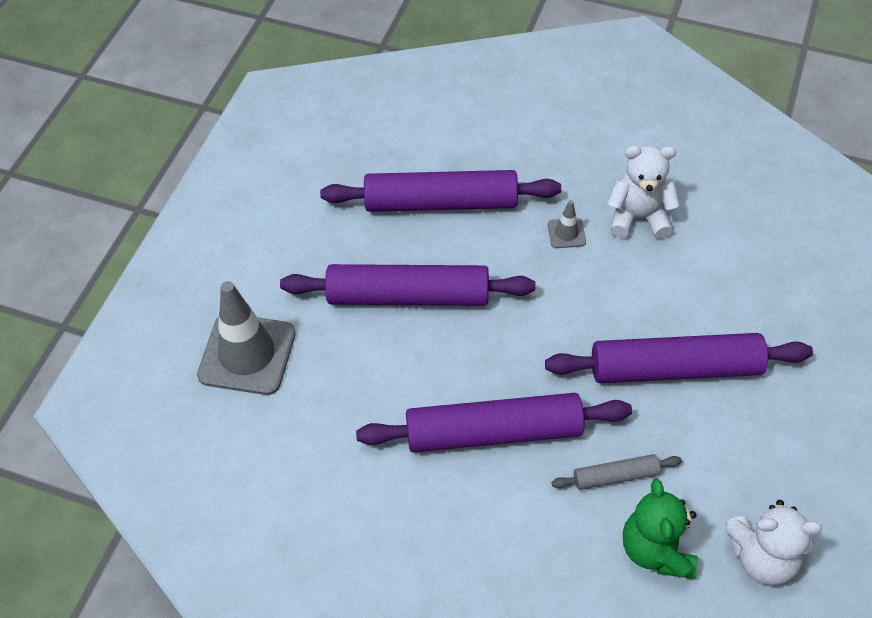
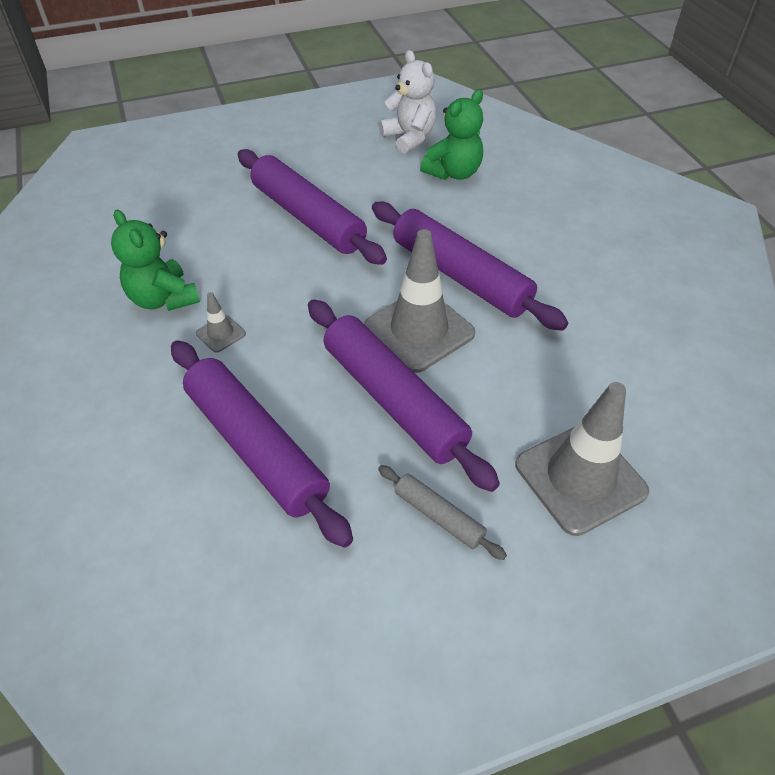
camera: 130 degrees left, 5 degrees down
grey rolling pin [551,454,682,490] -> grey rolling pin moved to [378,465,507,560]
white teddy bear [607,145,680,239] -> green teddy bear [111,210,200,311]
none -> grey traffic cone [364,229,475,373]

